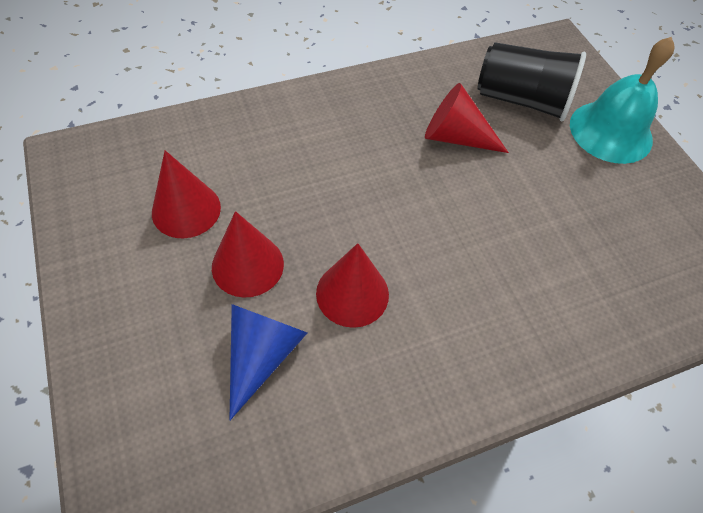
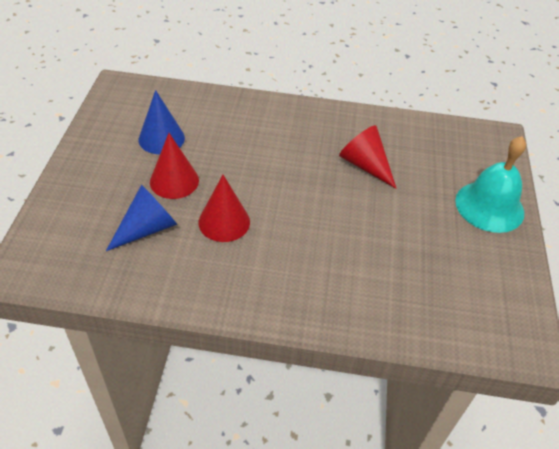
camera: 30 degrees right, 10 degrees down
red cone [152,150,221,238] -> blue cone [139,90,185,154]
black cup [477,42,586,121] -> none

